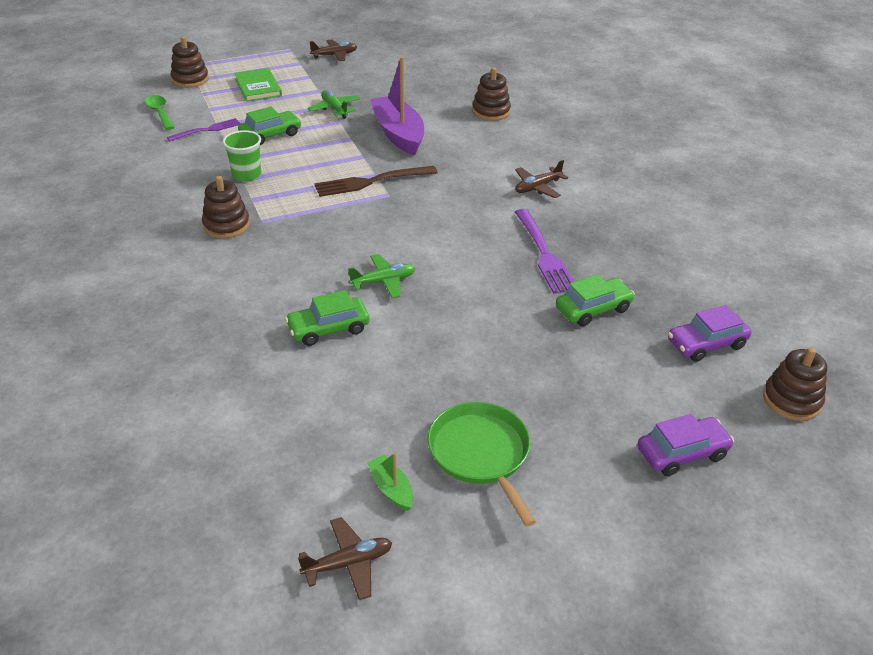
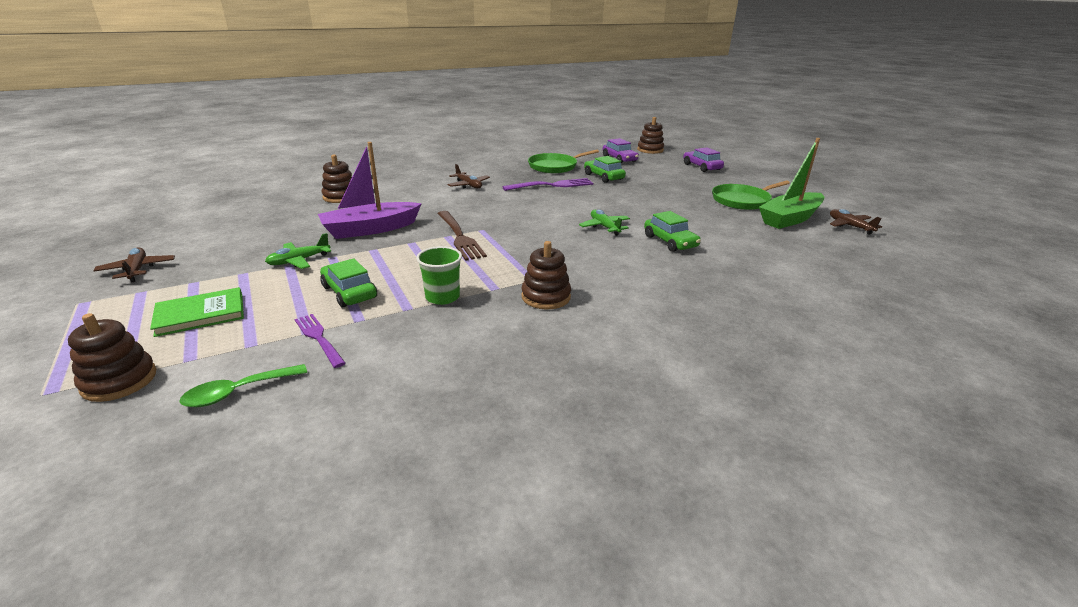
camera: 95 degrees left, 10 degrees down
green boat [367,452,413,511] -> green boat [759,138,824,229], size x2.23
none -> green pan [528,150,599,174]

